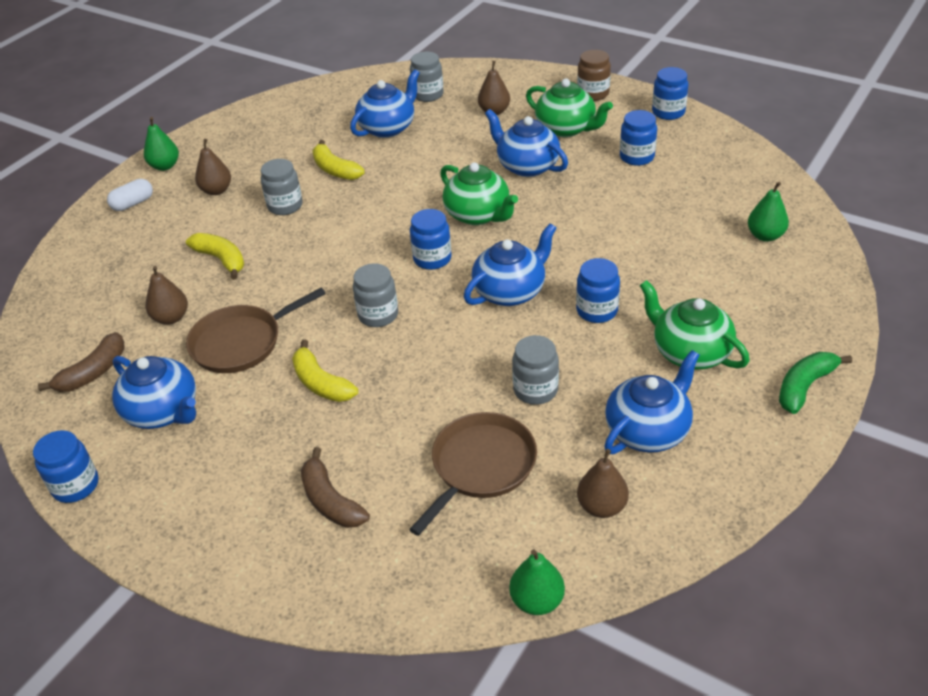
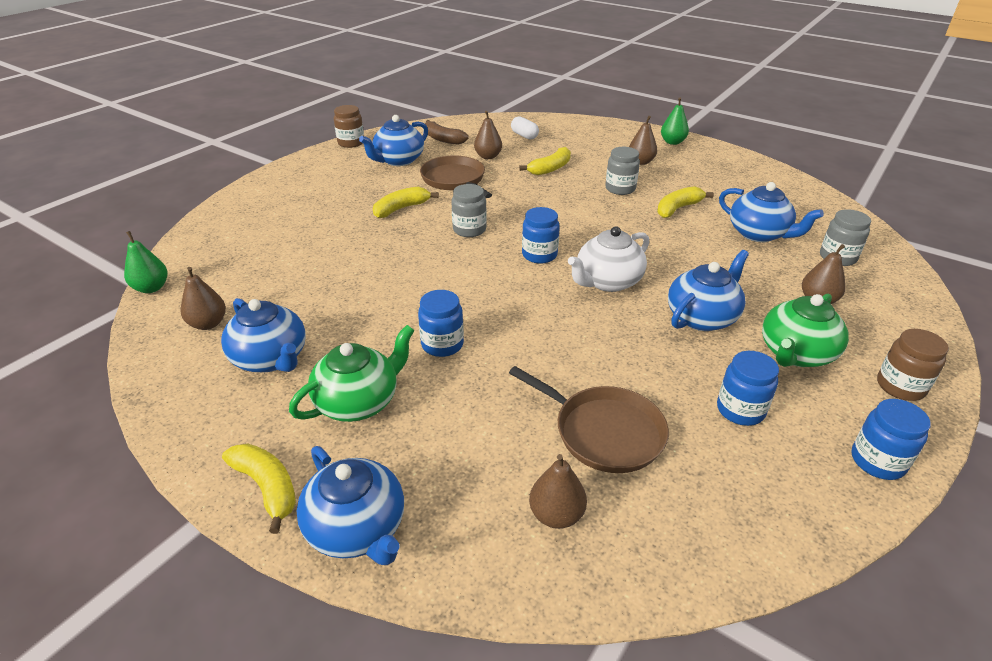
camera: 90 degrees right, 5 degrees down
blue jar [33,430,99,503] -> brown jar [334,105,364,148]
white capsule [107,179,153,211] -> white capsule moved to [511,116,539,139]
brown banana [301,447,370,528] -> none
brown pan [409,412,537,536] -> brown pan moved to [509,366,669,473]
green teapot [440,162,518,225] -> white teapot [568,226,649,292]
blue teapot [464,223,556,306] -> blue teapot moved to [296,446,404,565]
grey jar [512,335,559,405] -> none
green pear [748,182,789,242] -> brown pear [529,454,587,529]
green banana [779,352,852,414] -> yellow banana [222,443,296,534]

